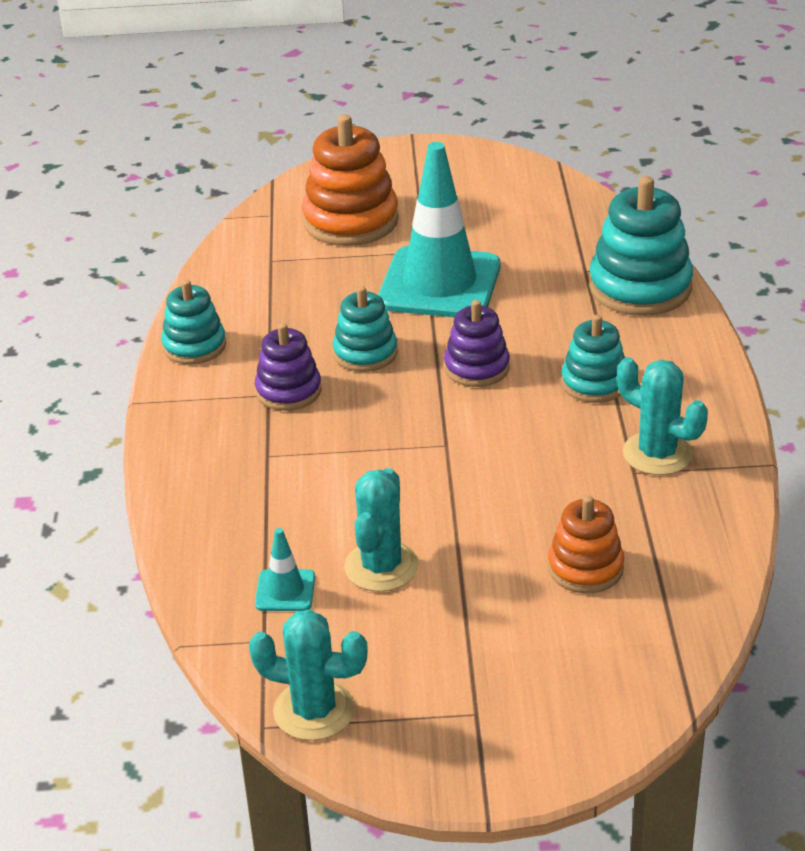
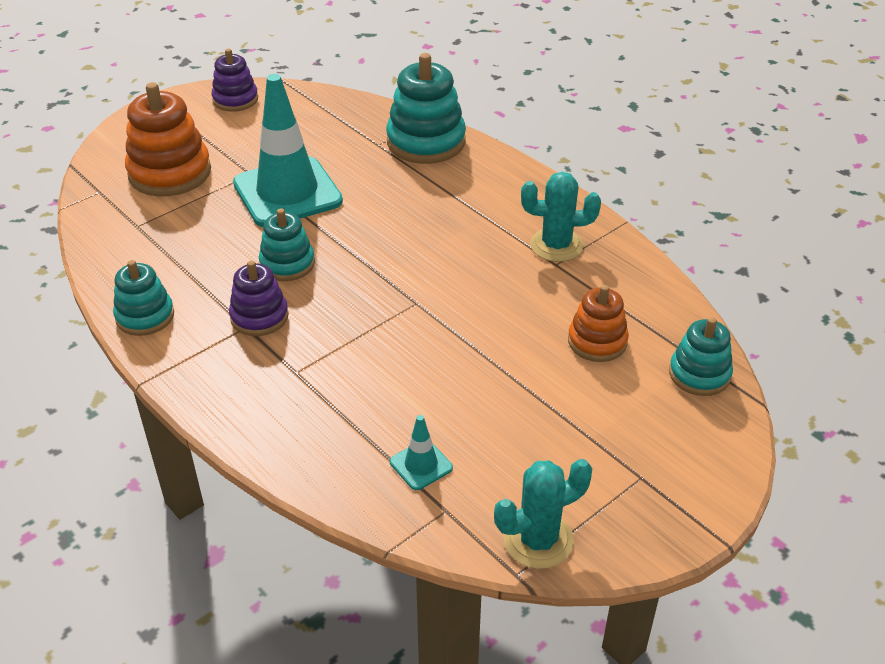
camera: 40 degrees left, 5 degrees up
turquoise cactus [344,468,419,592] -> none
purple stacking toy [444,300,510,387] -> purple stacking toy moved to [211,49,258,112]
turquoise stacking toy [561,315,625,403] -> turquoise stacking toy moved to [669,317,733,396]

